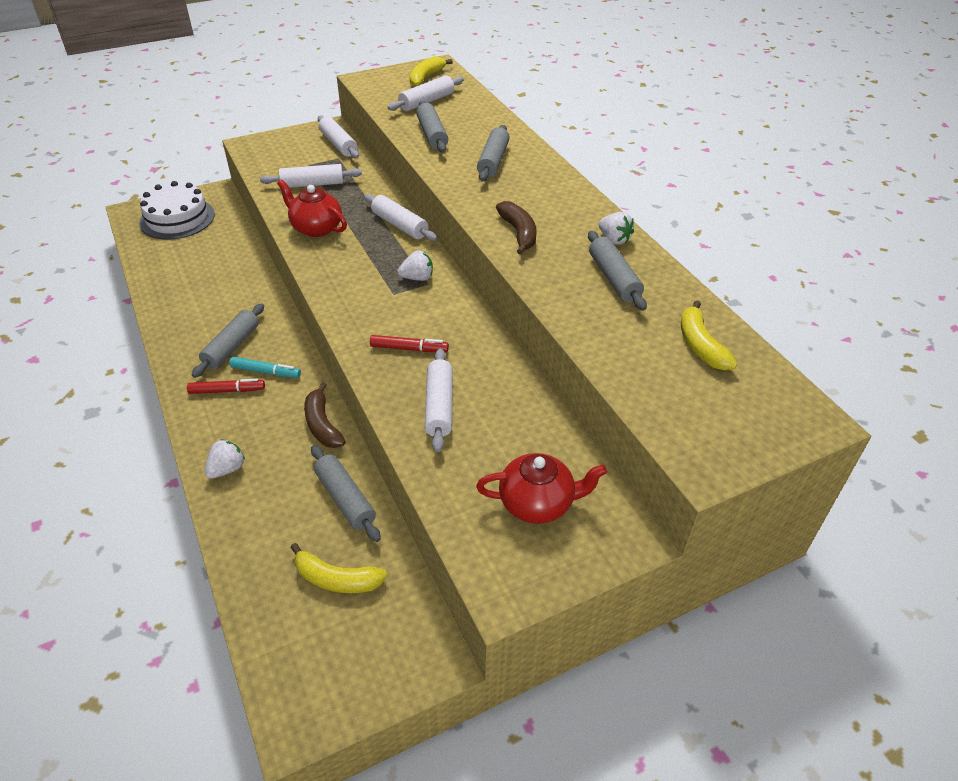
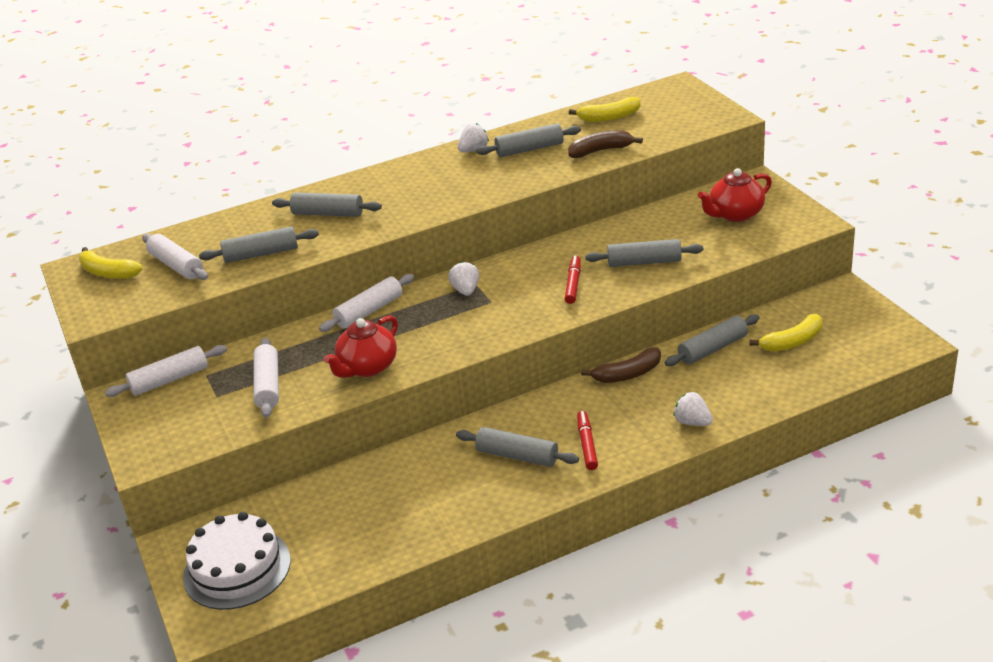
camera: 85 degrees left, 10 degrees down
turquoise marker [229,357,301,378] -> none
yellow banana [290,543,387,593] -> yellow banana turned 45 degrees clockwise [749,314,822,352]
white rolling pin [425,349,453,452] -> grey rolling pin [585,239,703,267]
red teapot [476,453,607,524] -> red teapot turned 120 degrees counterclockwise [698,168,772,222]
brown banana [496,201,537,255] -> brown banana moved to [568,130,643,158]

